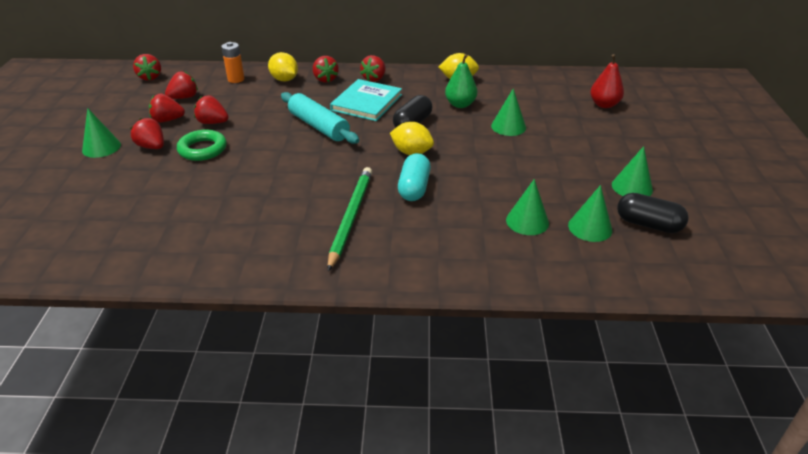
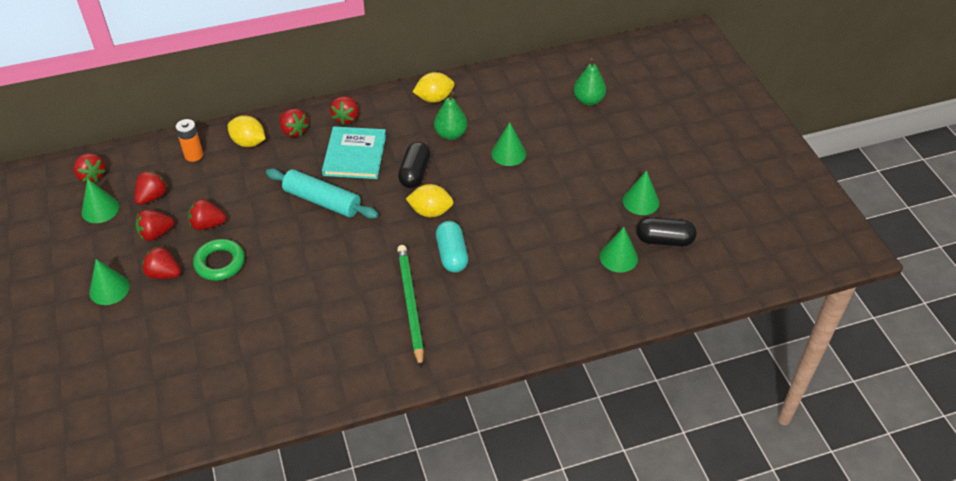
camera: 20 degrees left, 10 degrees up
green cone [506,179,549,235] -> green cone moved to [82,178,119,223]
red pear [590,54,624,108] -> green pear [573,58,606,106]

